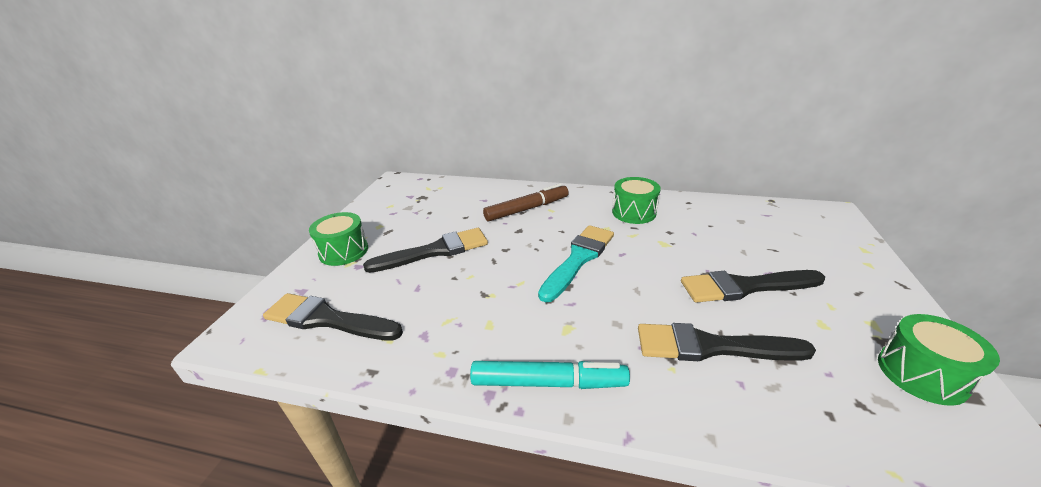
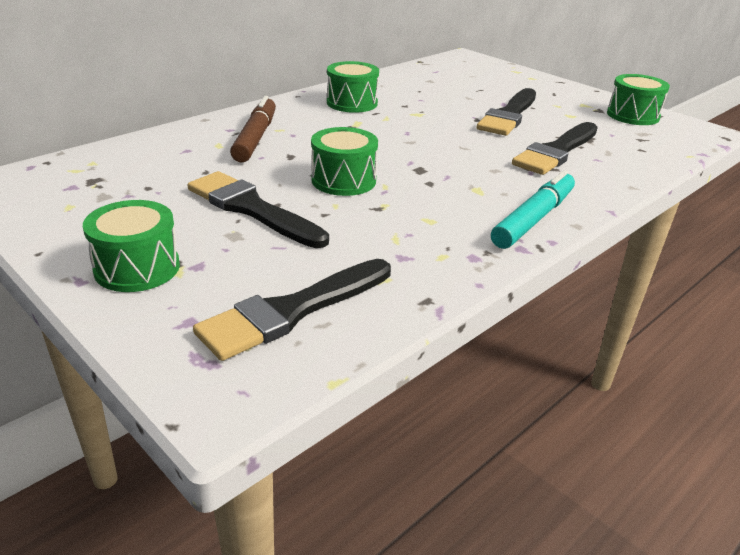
camera: 60 degrees left, 0 degrees up
black brush [363,228,488,273] -> black brush turned 60 degrees counterclockwise [187,171,329,248]
turquoise brush [538,225,614,302] -> none
none -> green drum [311,127,378,196]

